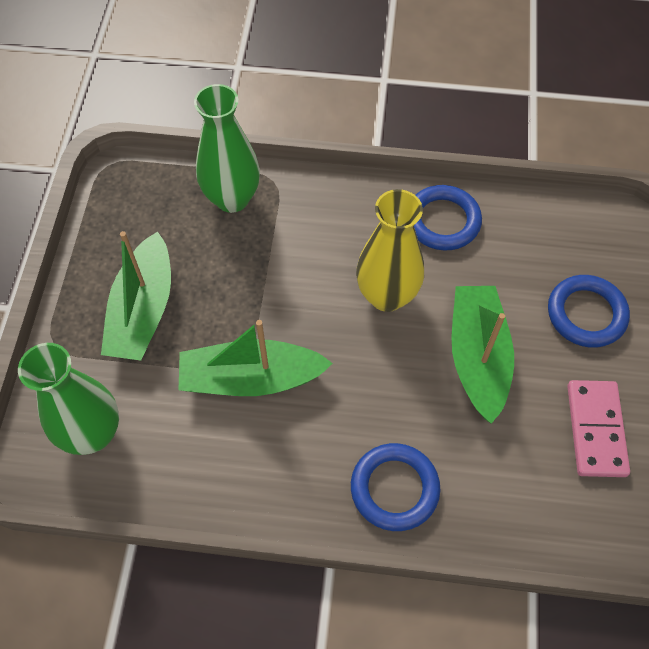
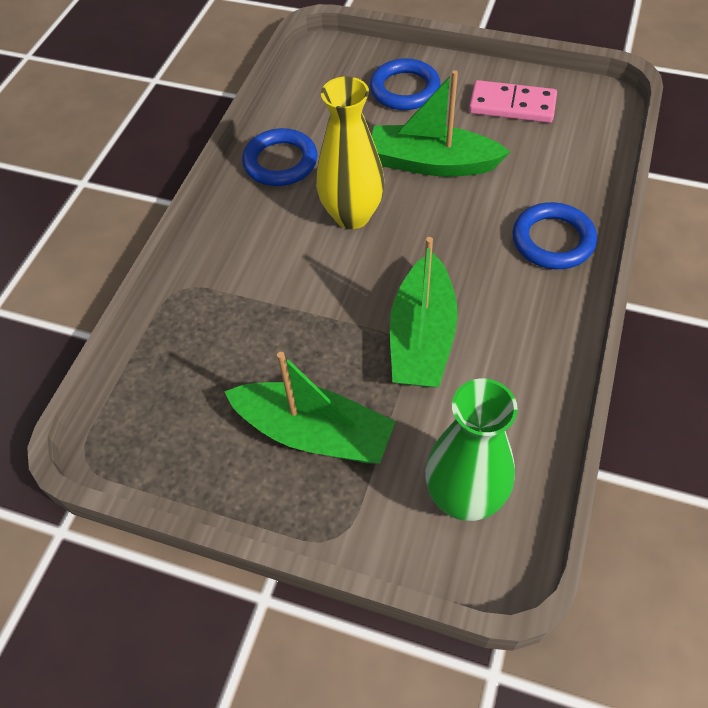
camera: 75 degrees left, 5 degrees down
green vase [194,84,260,213] -> none

